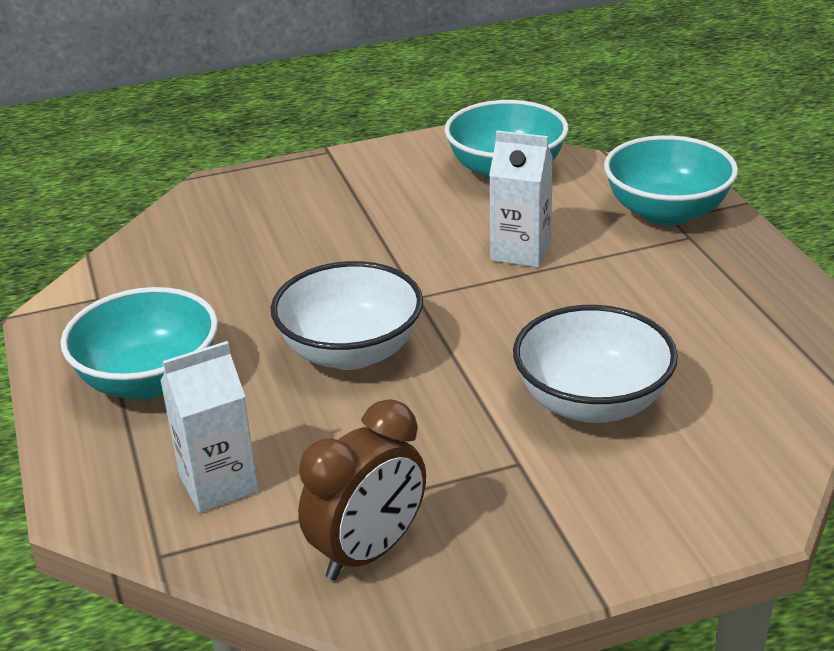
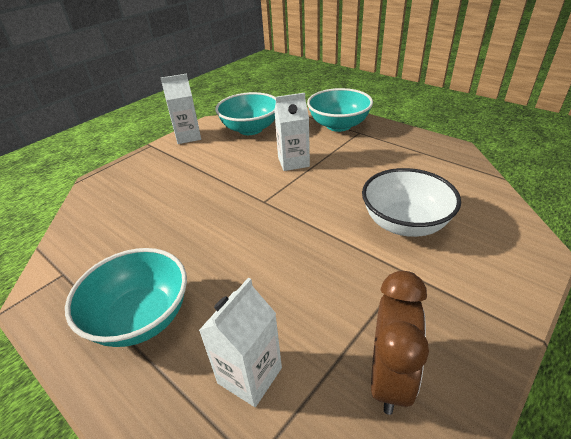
camera: 30 degrees left, 5 degrees up
white bowl [271,261,423,370] -> none
none -> white carton [161,74,201,144]

